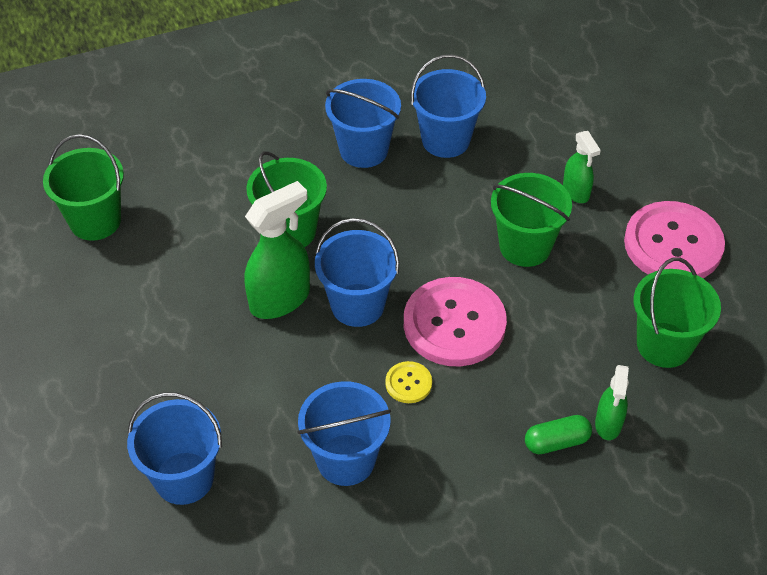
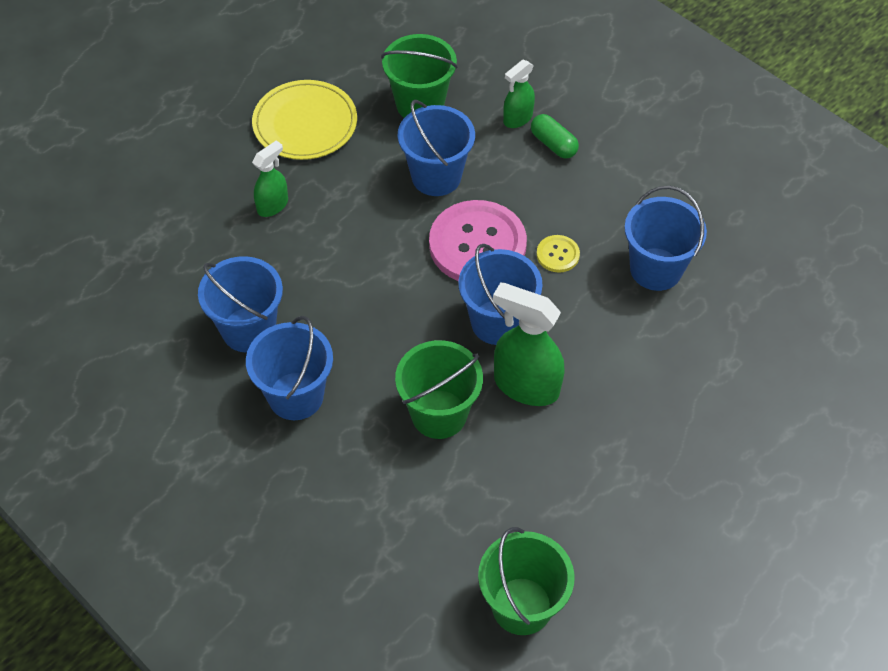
camera: 115 degrees left, 5 degrees up
blue bucket [127,392,222,505] -> blue bucket moved to [398,100,475,196]
green bucket [491,173,572,267] -> none
green spray bottle [595,365,629,440] -> green spray bottle turned 150 degrees clockwise [503,60,535,128]
pink button [624,201,725,278] -> yellow plate [252,80,357,160]

